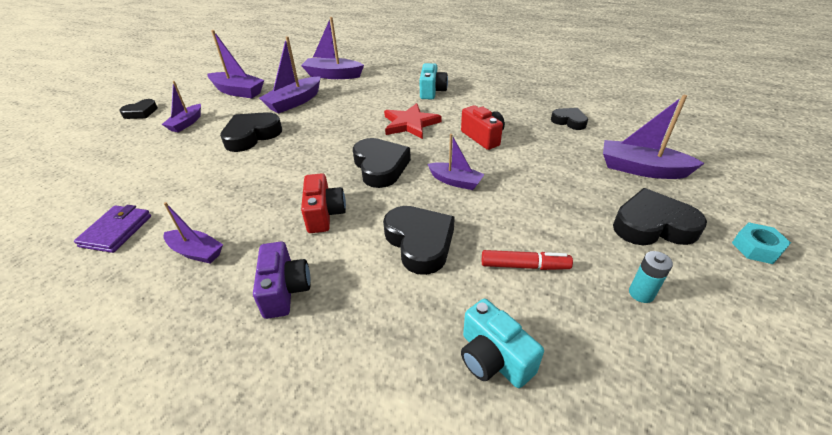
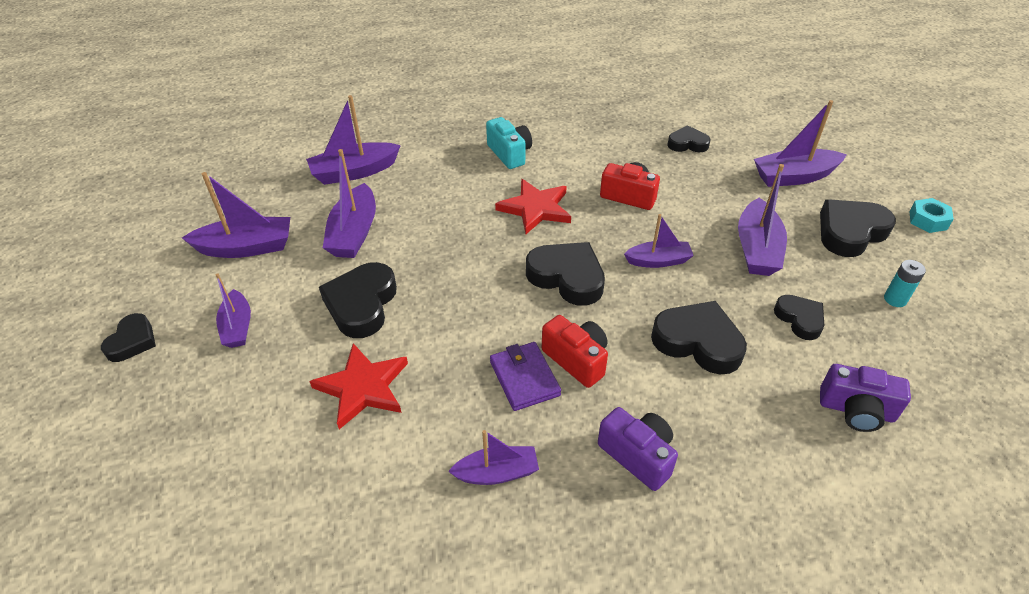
camera: 35 degrees left, 5 degrees up
purple wallet [74,205,151,253] -> purple wallet moved to [490,342,561,411]
turquoise camera [461,299,544,388] -> purple camera [820,364,911,432]
red marker [482,250,573,270] -> black heart [774,295,824,340]
none -> red star [309,343,408,430]
none -> purple boat [738,164,787,276]

